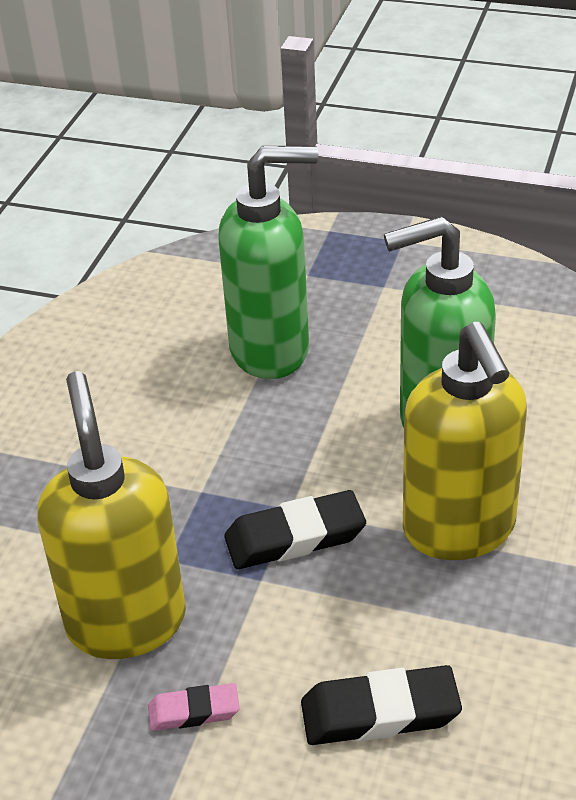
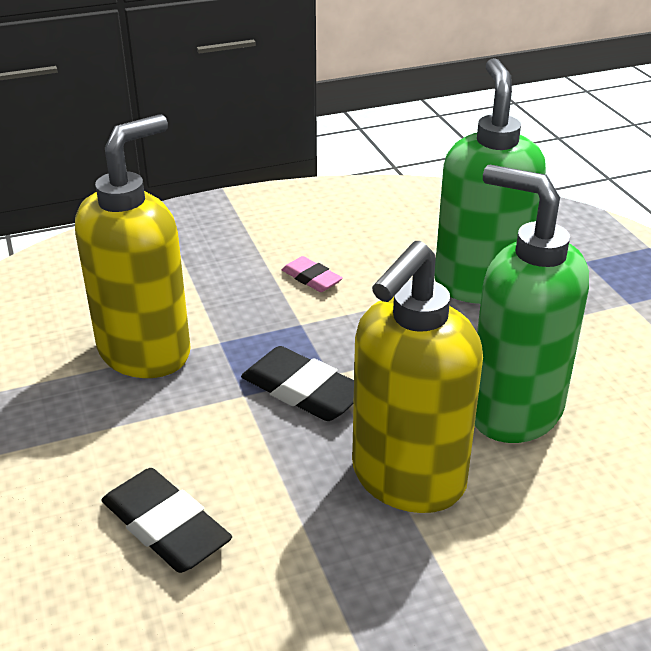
camera: 50 degrees right, 5 degrees down
pink eraser [148,683,240,731] -> pink eraser moved to [282,256,343,292]
green soap dispenser [218,146,318,379] -> green soap dispenser turned 135 degrees counterclockwise [434,58,546,304]

